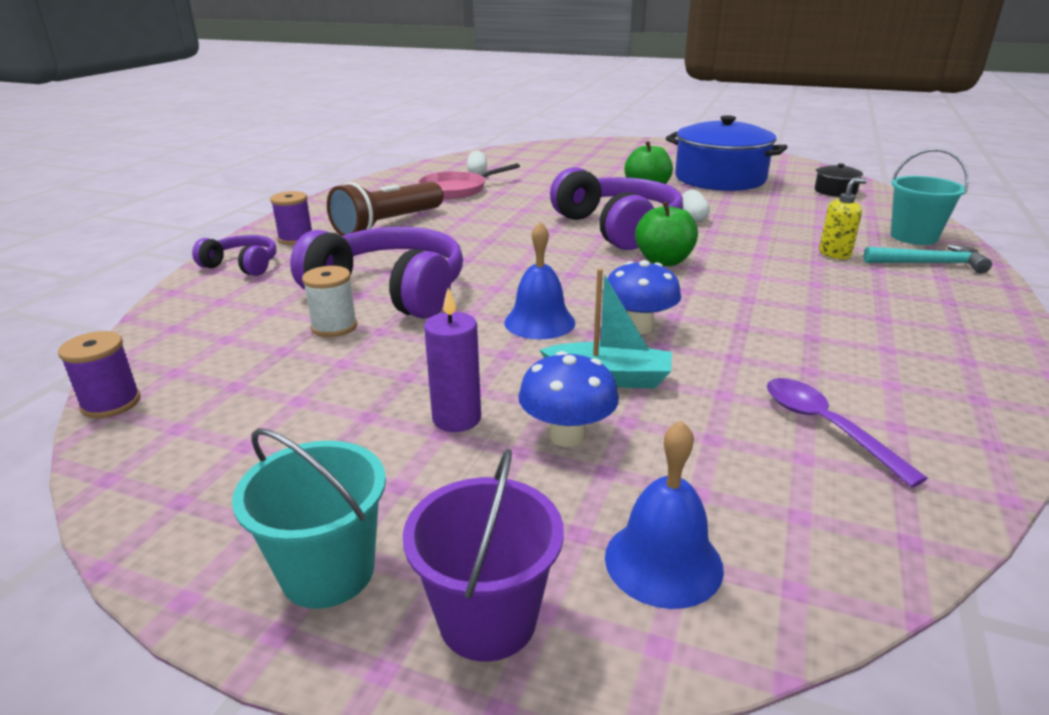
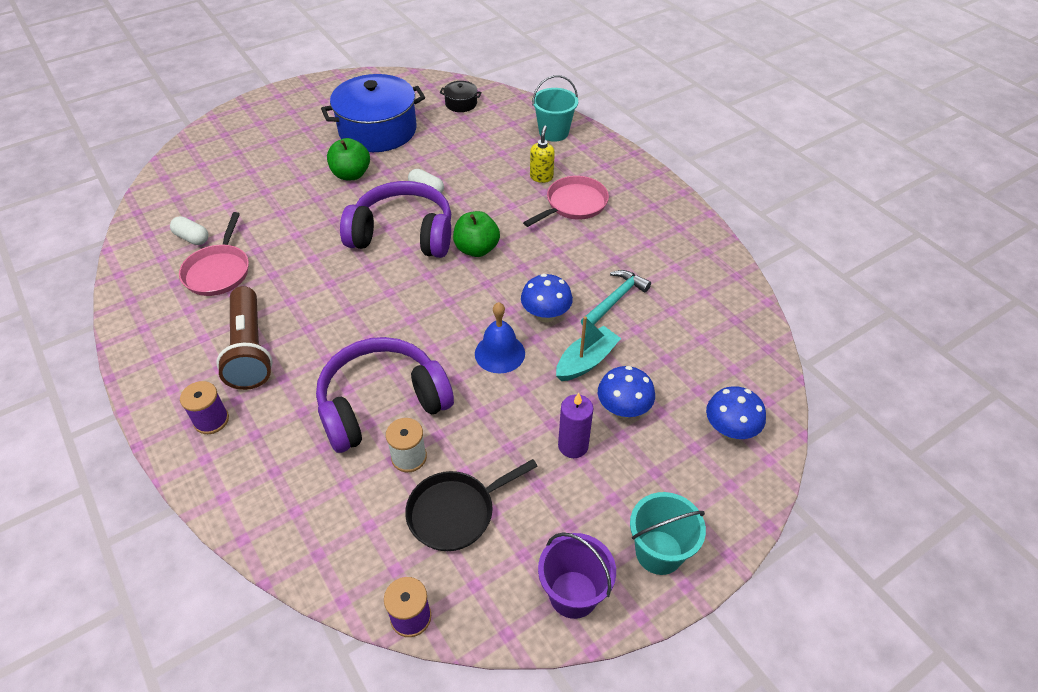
camera: 55 degrees left, 20 degrees up
purple headphones [192,235,276,276] -> none
purple bucket [403,449,564,662] -> purple bucket moved to [538,532,616,619]
blue bell [605,420,724,609] -> blue mushroom [706,386,766,439]
purple spoon [767,378,928,487] -> none
turquoise hammer [864,245,992,274] -> turquoise hammer moved to [581,270,651,325]
none -> black pan [405,459,538,551]
none -> pink pan [523,176,609,227]

